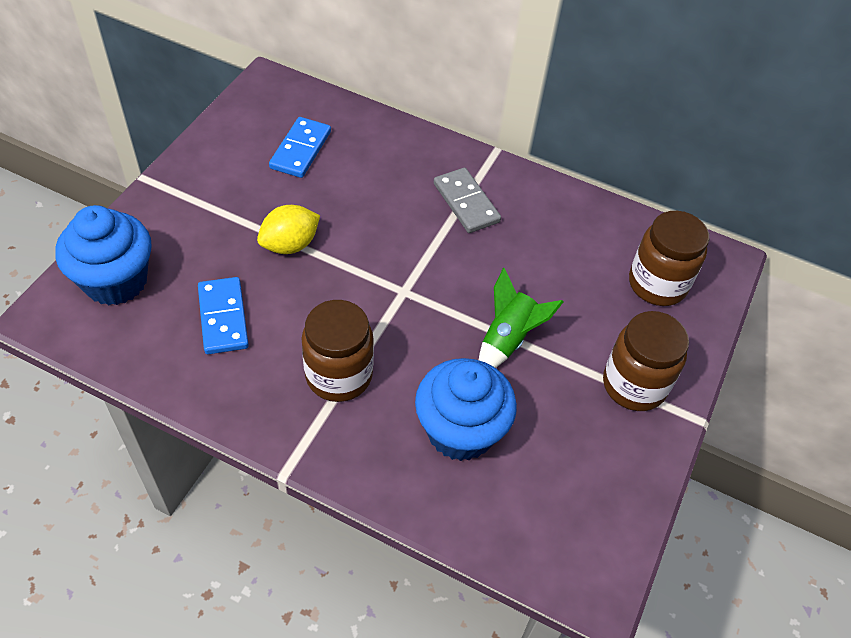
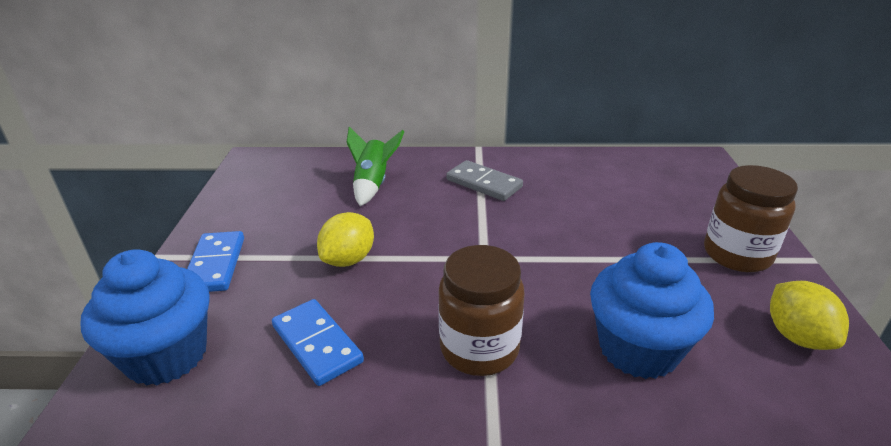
camera: 20 degrees left, 20 degrees down
blue domino [269,117,331,178] -> blue domino moved to [187,231,244,292]
green rocket [479,268,564,368] -> green rocket moved to [347,126,405,206]
brown jar [629,211,709,306] -> none
none -> yellow lemon [770,281,849,350]

